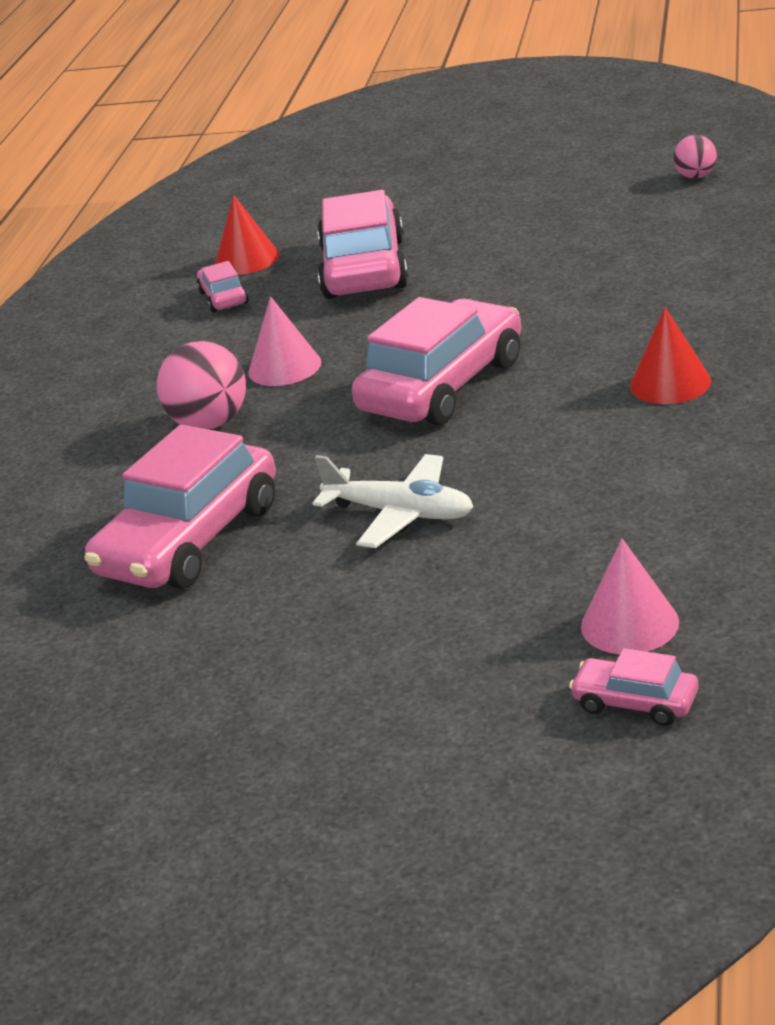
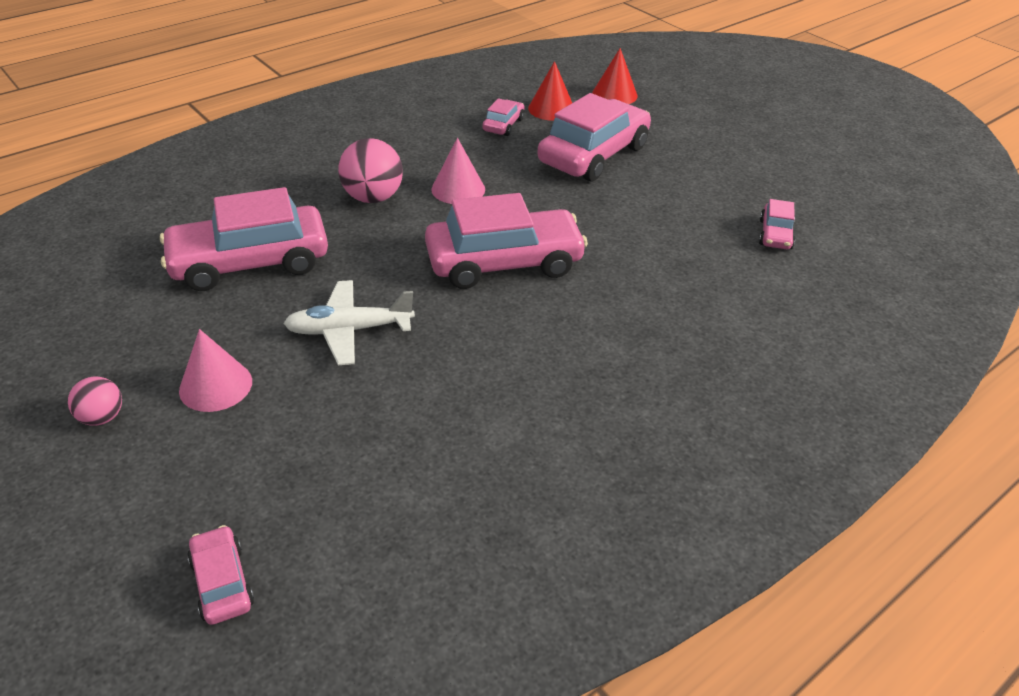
camera: 35 degrees right, 10 degrees up
white plane [313,454,473,548] -> white plane turned 105 degrees clockwise [284,280,415,365]
pink cone [581,538,679,654] -> pink cone moved to [179,329,252,412]
red cone [630,307,711,404] -> red cone moved to [592,48,638,104]
pink ball [673,135,717,179] -> pink ball moved to [68,376,122,426]
none -> pink car [759,199,795,249]

